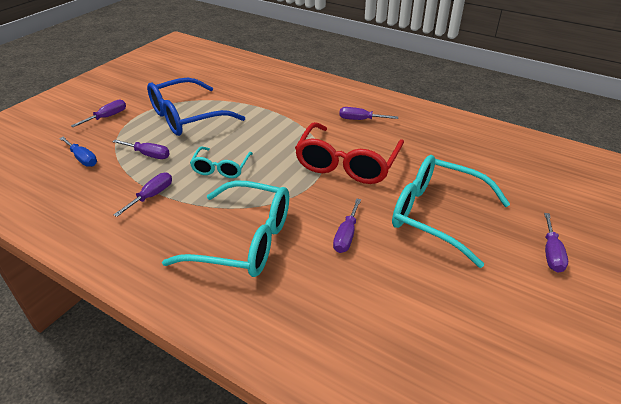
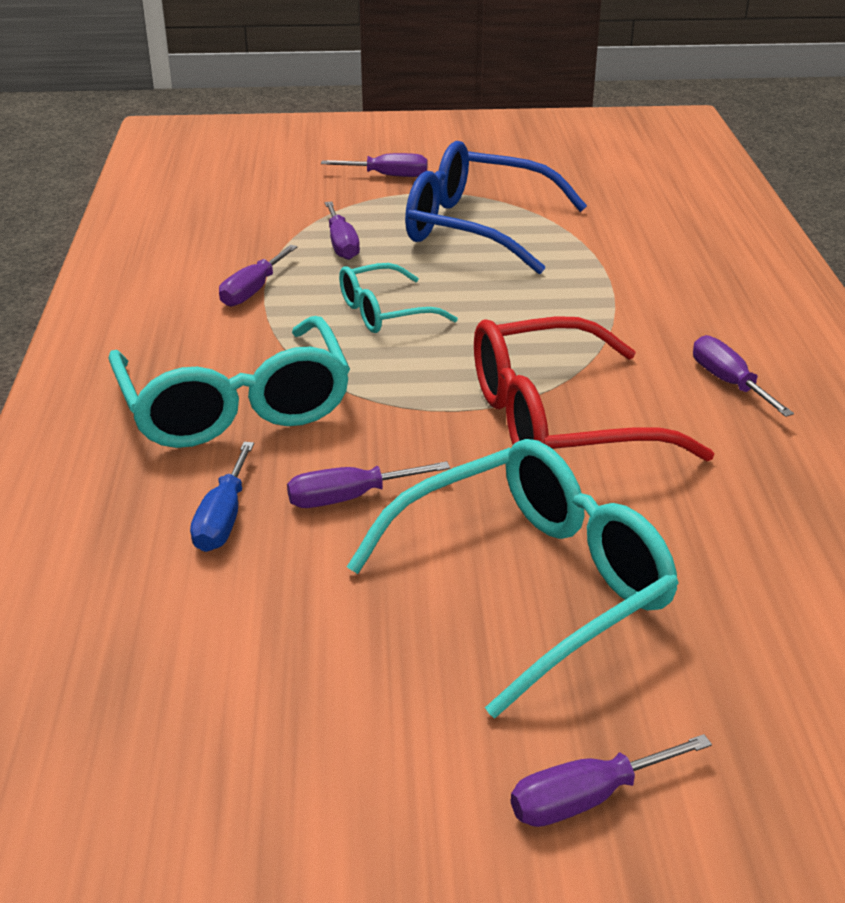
camera: 55 degrees right, 5 degrees down
blue screwdriver [59,137,97,167] -> blue screwdriver moved to [190,442,254,552]
purple screwdriver [113,172,172,217] -> purple screwdriver turned 120 degrees clockwise [219,245,297,307]
turquoise glasses [392,155,510,268] -> turquoise glasses turned 60 degrees clockwise [347,439,679,719]

